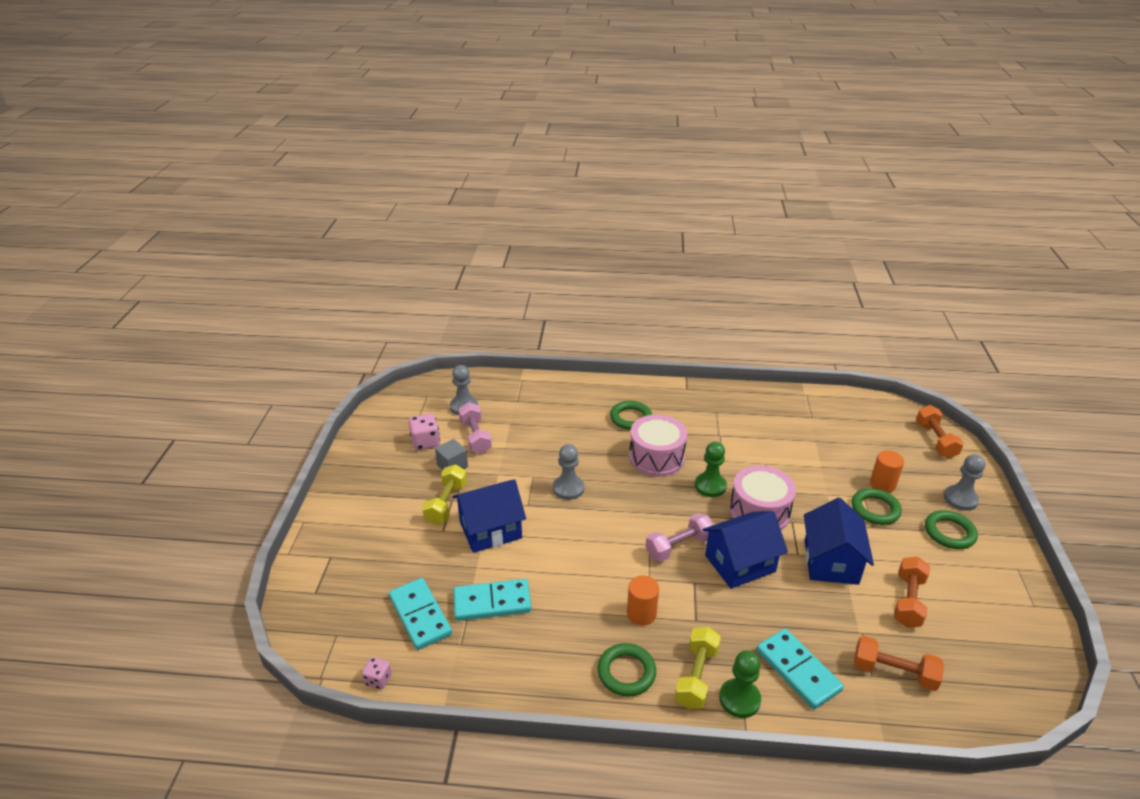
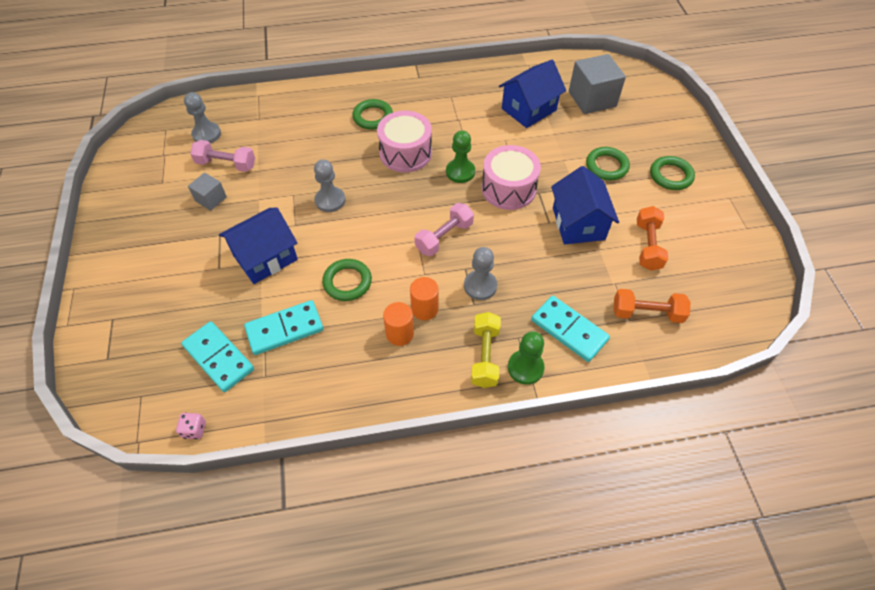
camera: 15 degrees left, 20 degrees up
pink dice [408,414,440,450] -> none
yellow dumbbell [422,464,467,525] -> none
pink dumbbell [458,402,492,454] -> pink dumbbell turned 45 degrees counterclockwise [190,140,255,172]
green ring [598,643,656,696] -> green ring moved to [322,259,372,301]
blue house [702,511,788,589] -> blue house moved to [499,60,566,128]
orange cylinder [870,450,904,493] -> orange cylinder moved to [383,302,414,346]
orange dumbbell [916,405,964,459] -> none
grey pawn [944,454,985,511] -> grey pawn moved to [464,247,497,300]
none -> grey cube [569,54,626,114]

